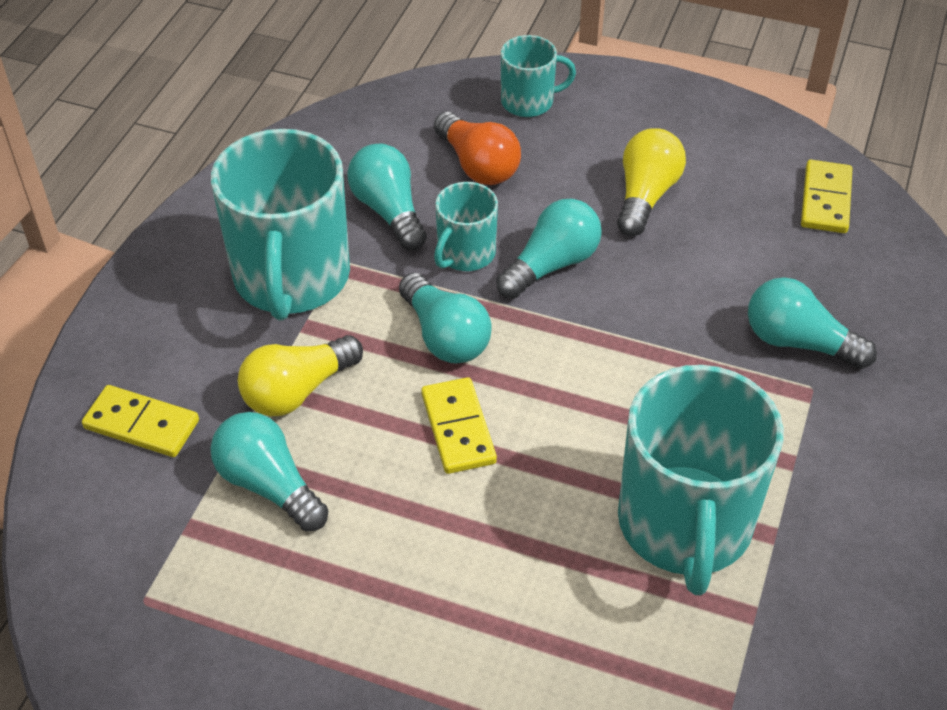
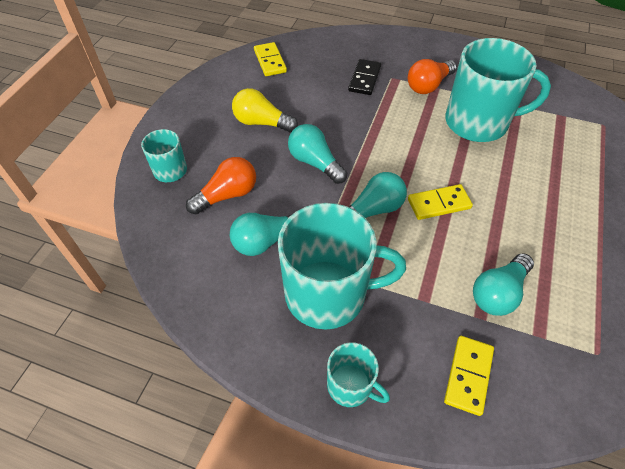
camera: 90 degrees left, 5 degrees up
yellow light bulb [238,335,363,416] -> none
turquoise mug [434,182,498,271] -> turquoise mug moved to [327,342,390,407]
turquoise light bulb [748,277,877,369] -> black domino [348,59,381,95]
yellow domino [801,160,852,233] -> yellow domino turned 60 degrees clockwise [254,42,287,76]
none -> orange light bulb [408,59,457,94]

